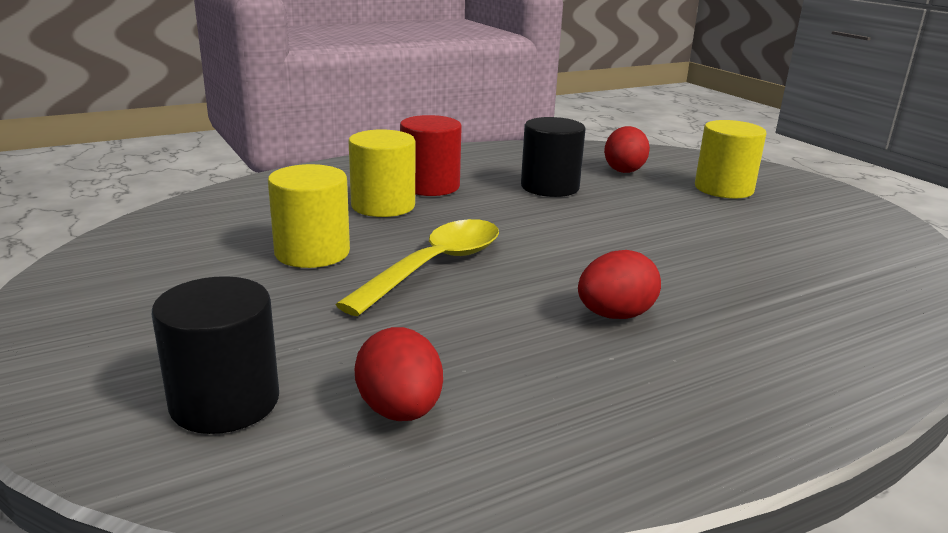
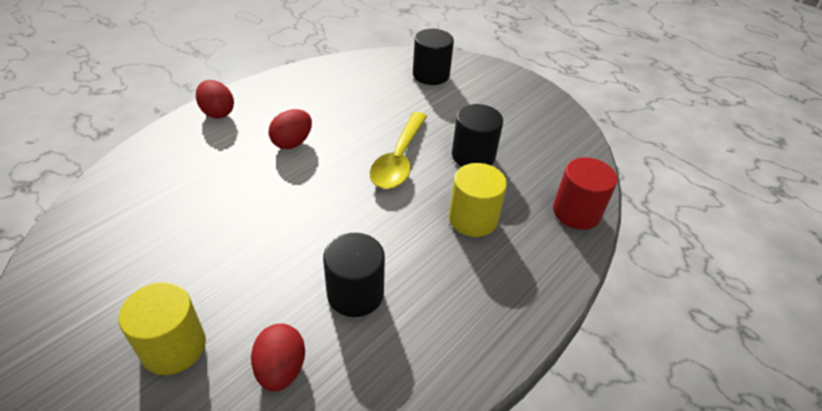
camera: 160 degrees right, 20 degrees up
yellow cylinder [268,164,350,268] -> black cylinder [452,104,503,167]
red egg [354,327,443,421] -> red egg moved to [196,80,234,119]
red cylinder [400,115,462,196] -> red cylinder moved to [553,157,617,230]

